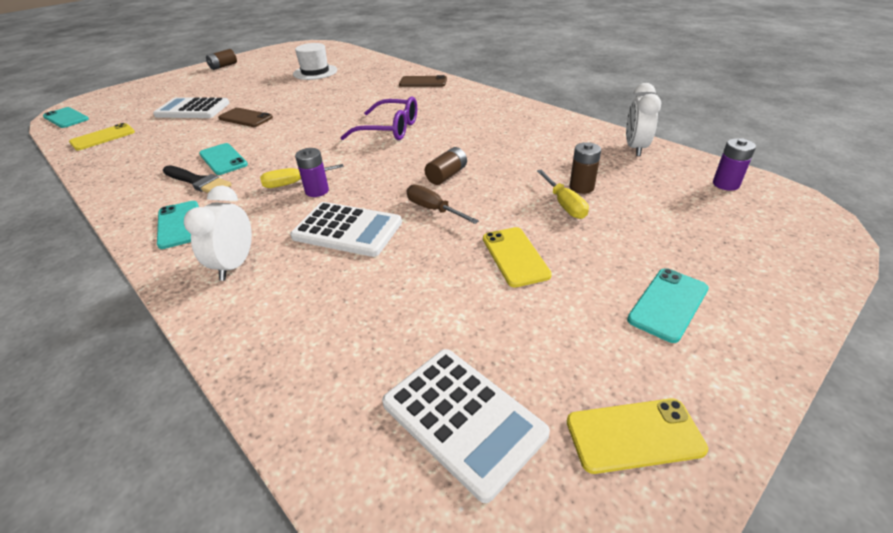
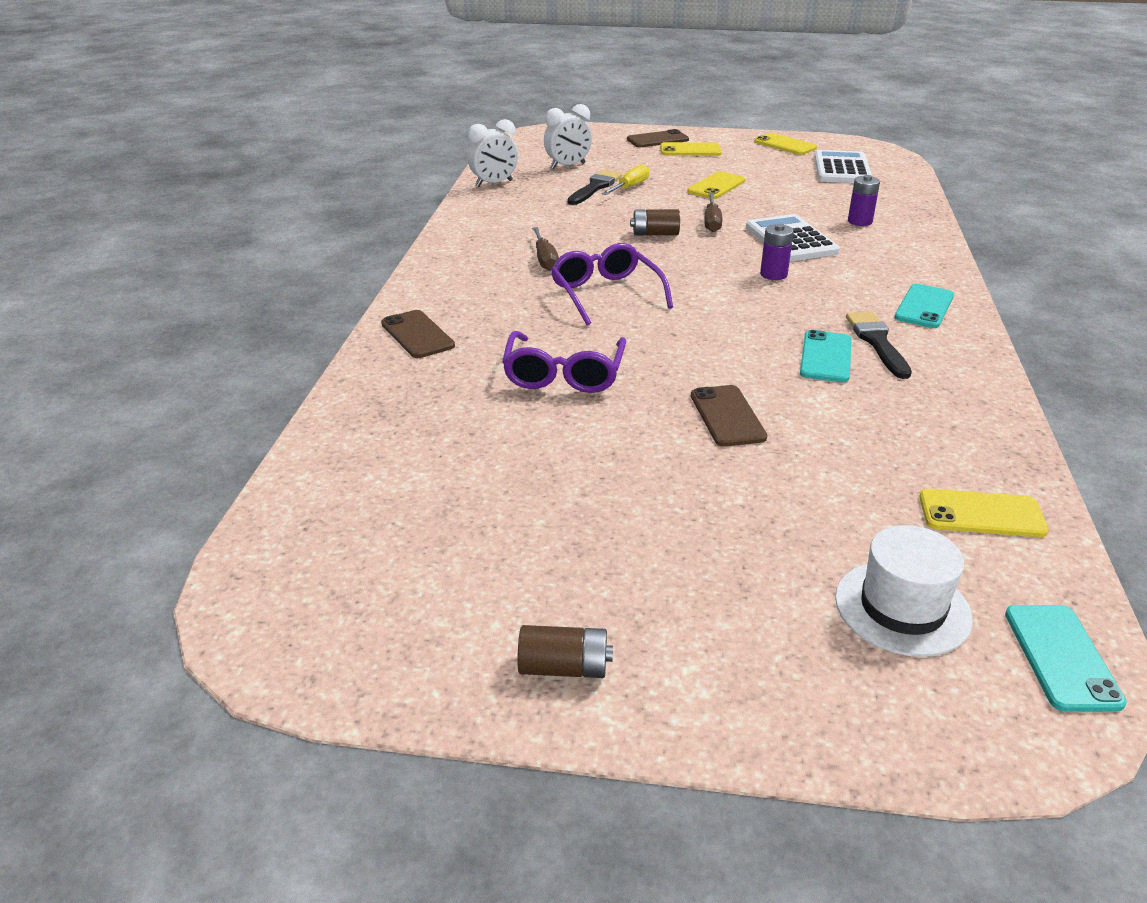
camera: 130 degrees left, 5 degrees down
white calculator [153,97,230,118] -> none
white clock [184,185,252,281] -> white clock moved to [544,104,592,169]
yellow screwdriver [260,164,344,188] -> none
white hat [293,43,337,80] -> white hat moved to [835,525,973,657]
brown battery [569,142,601,194] -> black brush [567,170,622,205]
turquoise phone [627,268,709,343] -> yellow phone [660,142,722,156]
purple battery [713,138,756,191] -> purple battery moved to [848,175,880,226]
none -> purple glasses [502,331,626,393]
none -> brown screwdriver [532,227,559,271]
none -> brown phone [627,129,689,147]

